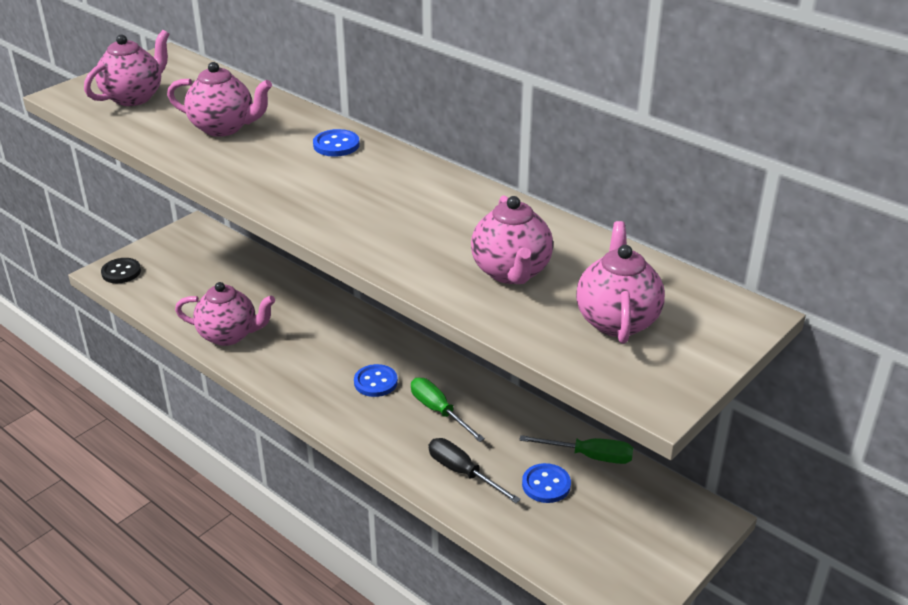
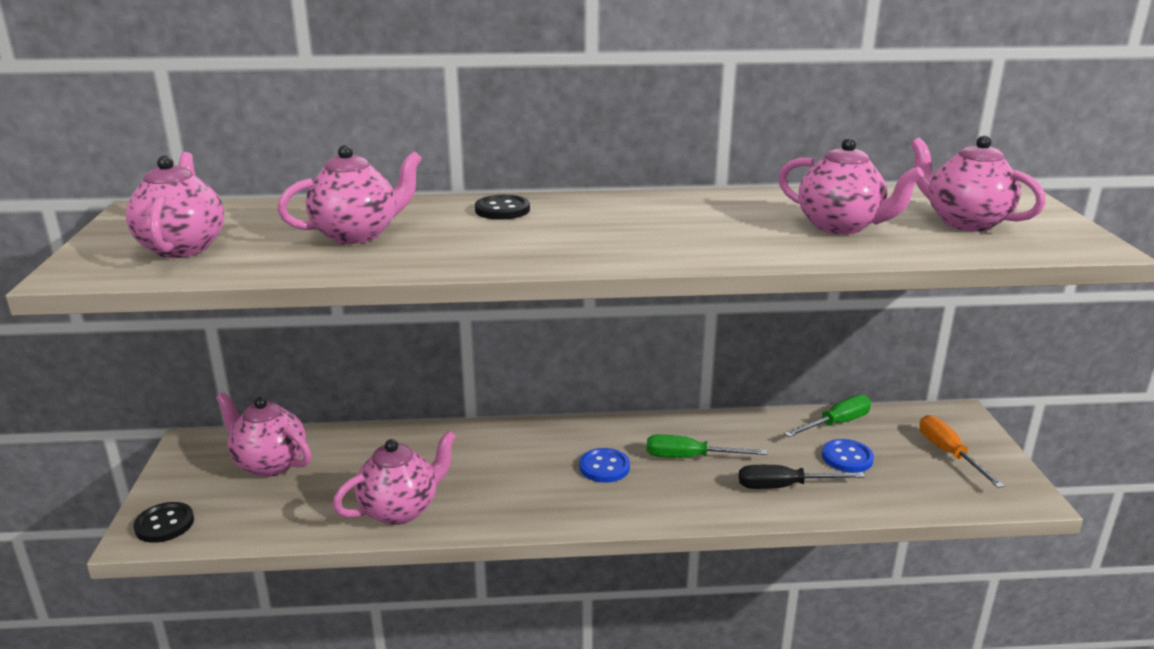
camera: 45 degrees left, 10 degrees down
blue button [313,129,360,157] -> black button [475,195,530,220]
none -> pink teapot [216,392,311,477]
none -> orange screwdriver [919,415,1004,488]

